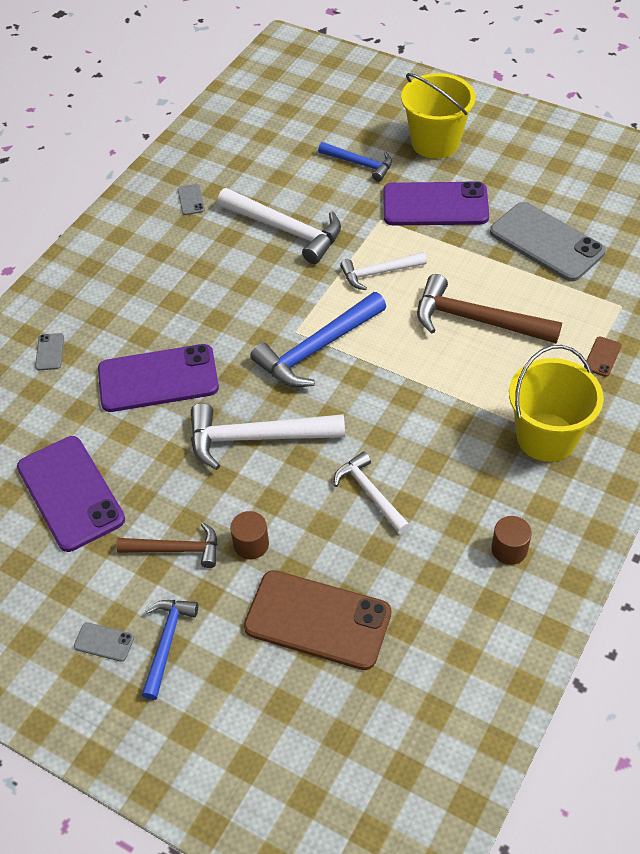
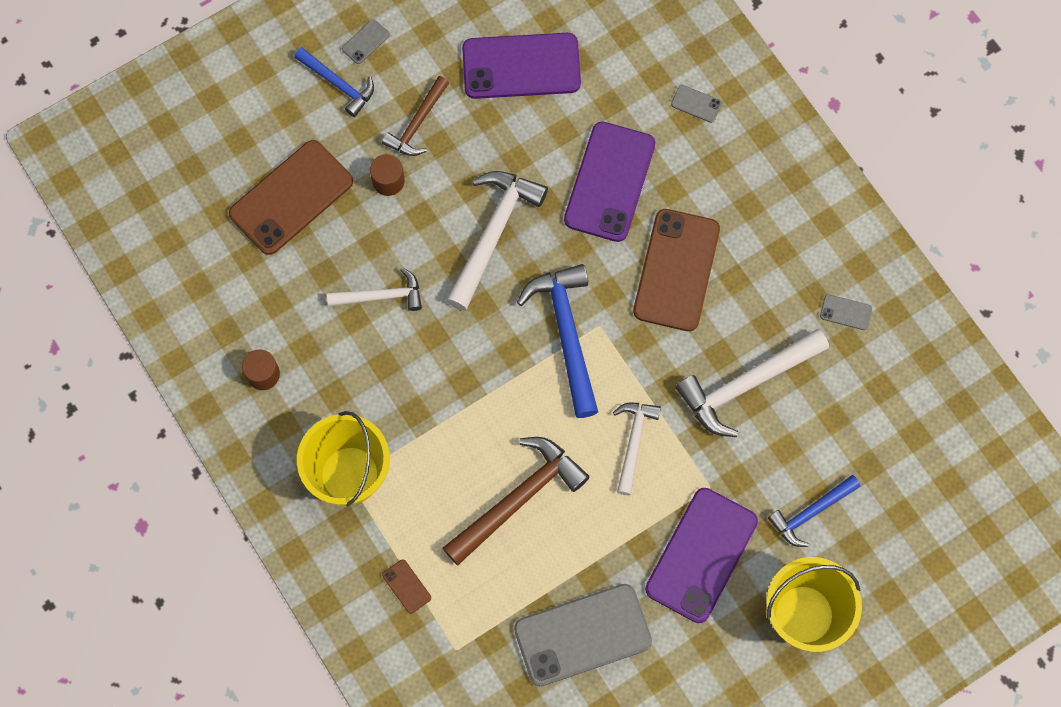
camera: 115 degrees right, 20 degrees up
none -> brown phone [633,209,720,331]

